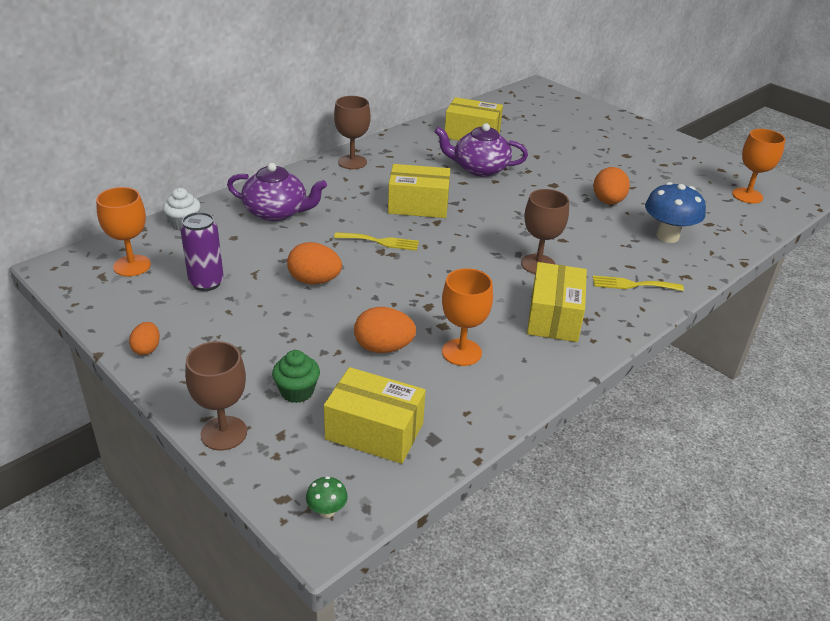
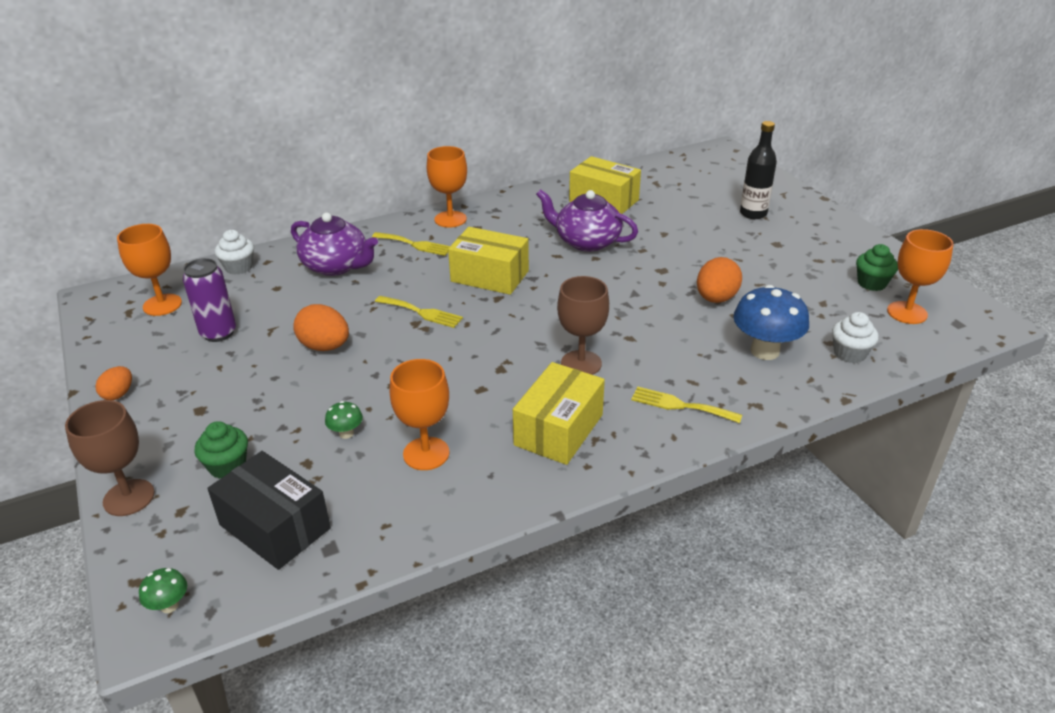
camera: 20 degrees right, 0 degrees up
yellow box [324,367,426,464] -> black box [207,451,331,570]
brown goblet [334,96,371,169] -> orange goblet [427,146,467,228]
orange egg [354,307,416,353] -> green mushroom [325,401,363,439]
none -> yellow fork [372,232,450,256]
none -> black bottle [740,121,777,219]
none -> white cupcake [832,312,879,363]
none -> green cupcake [856,244,898,291]

